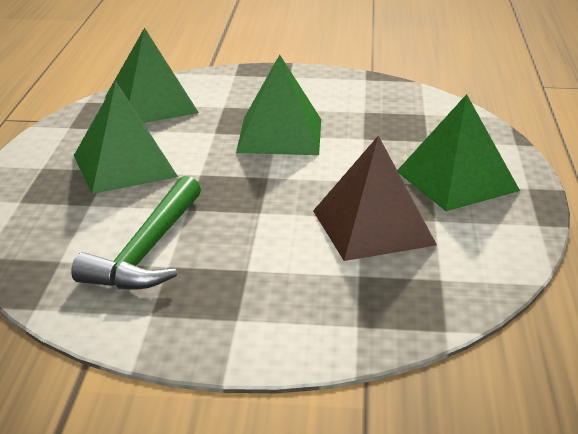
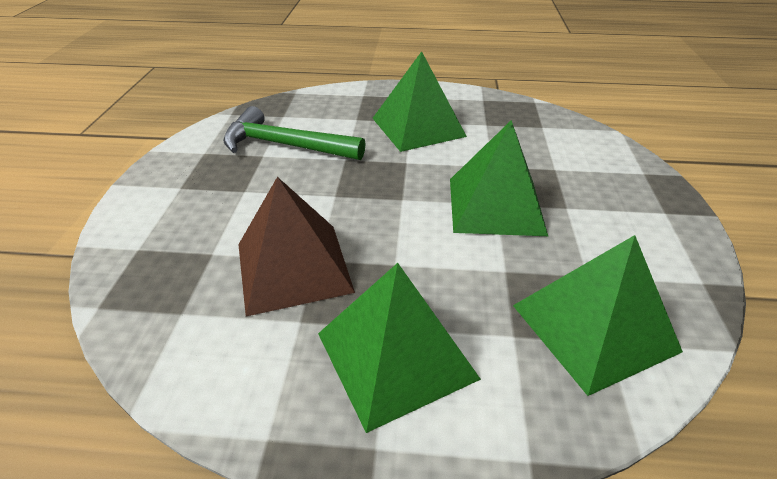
camera: 90 degrees right, 10 degrees up
green pyramid [105,28,199,123] -> green pyramid moved to [513,235,683,396]

